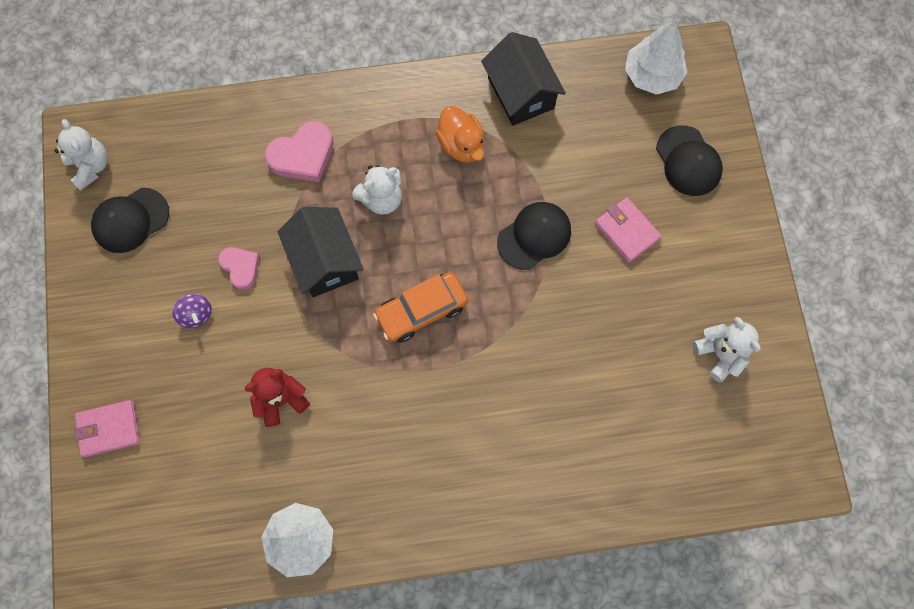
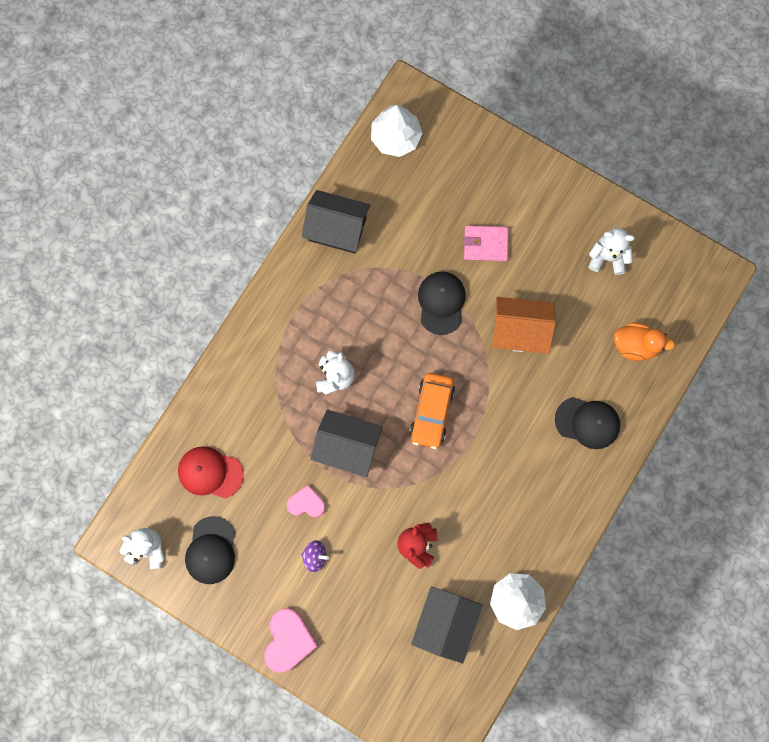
camera: 50 degrees left, 5 degrees up
pink wallet [74,400,140,457] -> none
pink heart [265,121,334,182] -> pink heart moved to [264,609,318,673]
orange duck [436,106,484,163] -> orange duck moved to [614,323,675,361]
black cap [656,125,723,196] -> black cap moved to [555,397,620,449]
none -> red cap [178,446,244,498]
none -> black house [411,586,483,663]
none -> orange house [492,297,556,354]

